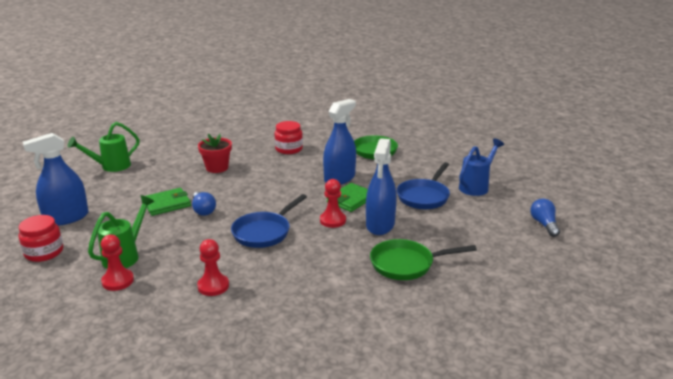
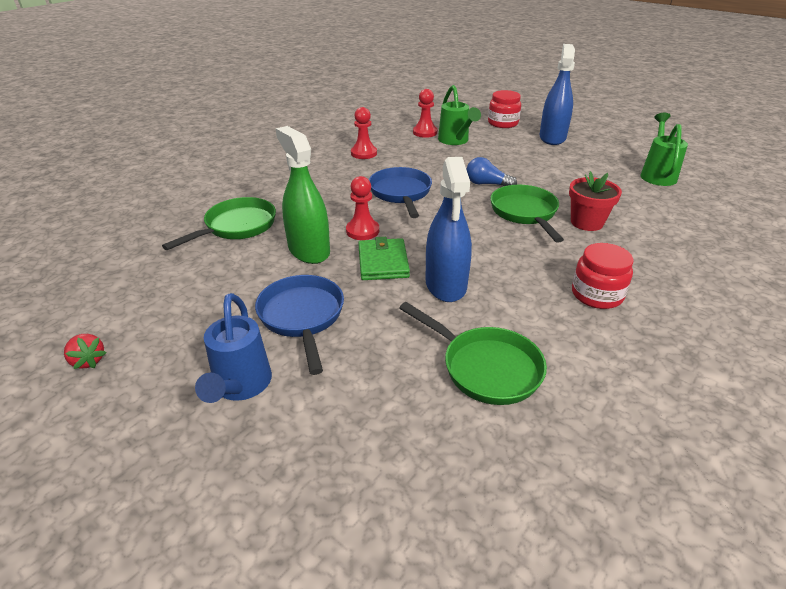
camera: 135 degrees right, 10 degrees up
green wallet [146,188,191,216] -> none
blue spray bottle [366,138,397,235] -> green spray bottle [275,126,330,264]
blue light bulb [531,199,560,237] -> red strawberry [64,334,106,369]
none -> green pan [490,185,564,243]

